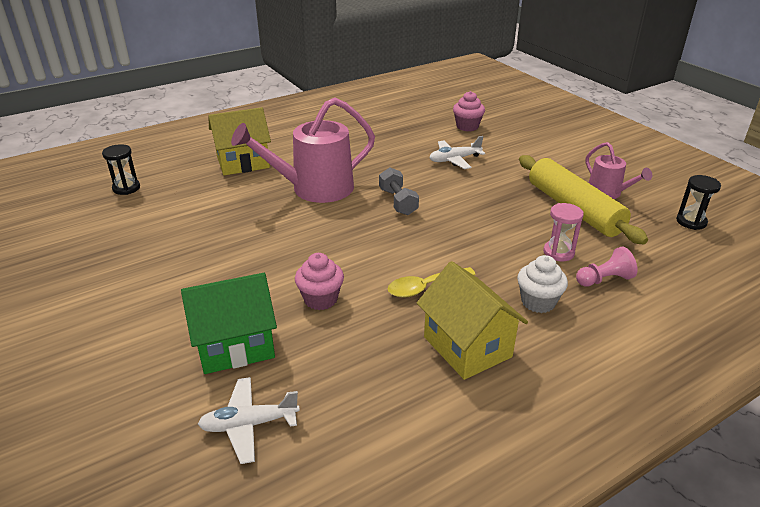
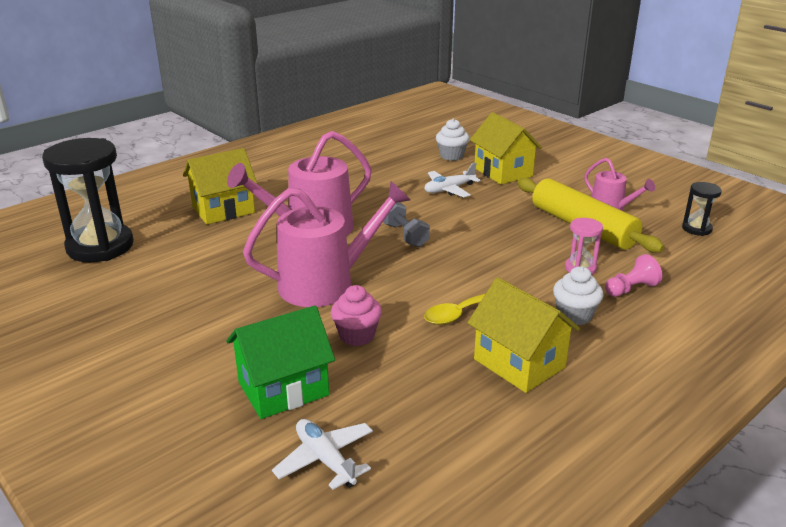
camera: 10 degrees left, 5 degrees down
black hourglass [102,144,140,195] -> black hourglass [42,138,134,262], size x2.18
white plane [198,377,300,464] -> white plane turned 75 degrees clockwise [272,419,373,490]
pink cupcake [453,91,485,131] -> white cupcake [436,119,470,161]
none -> pink watering can [243,181,410,307]
none -> yellow house [470,112,542,185]

